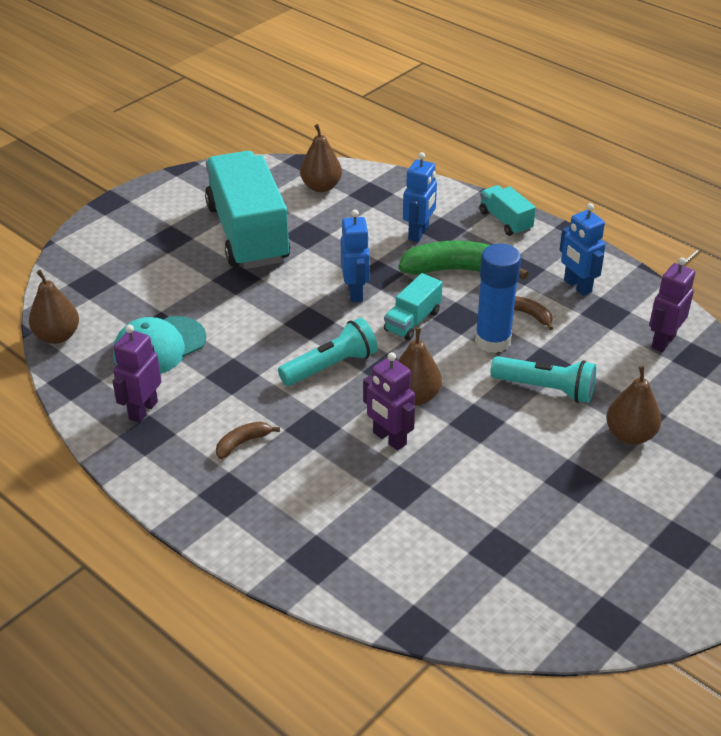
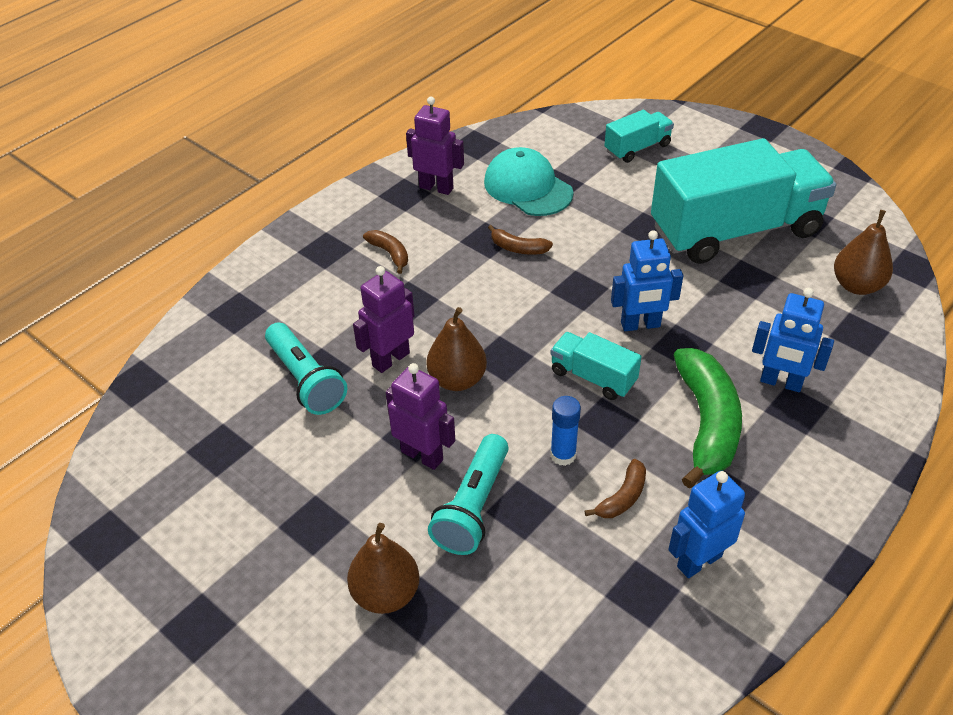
camera: 90 degrees right, 5 degrees up
brown pear [29,270,79,344] -> none
turquoise flashlight [278,318,378,386] -> turquoise flashlight moved to [265,323,347,415]
blue glue stick [475,244,521,353] -> blue glue stick [550,396,581,466], size x0.55
turquoise truck [479,185,536,236] -> turquoise truck moved to [604,110,674,163]
purple robot [649,257,695,352] -> purple robot moved to [386,363,455,470]
none -> brown banana [488,225,553,255]

